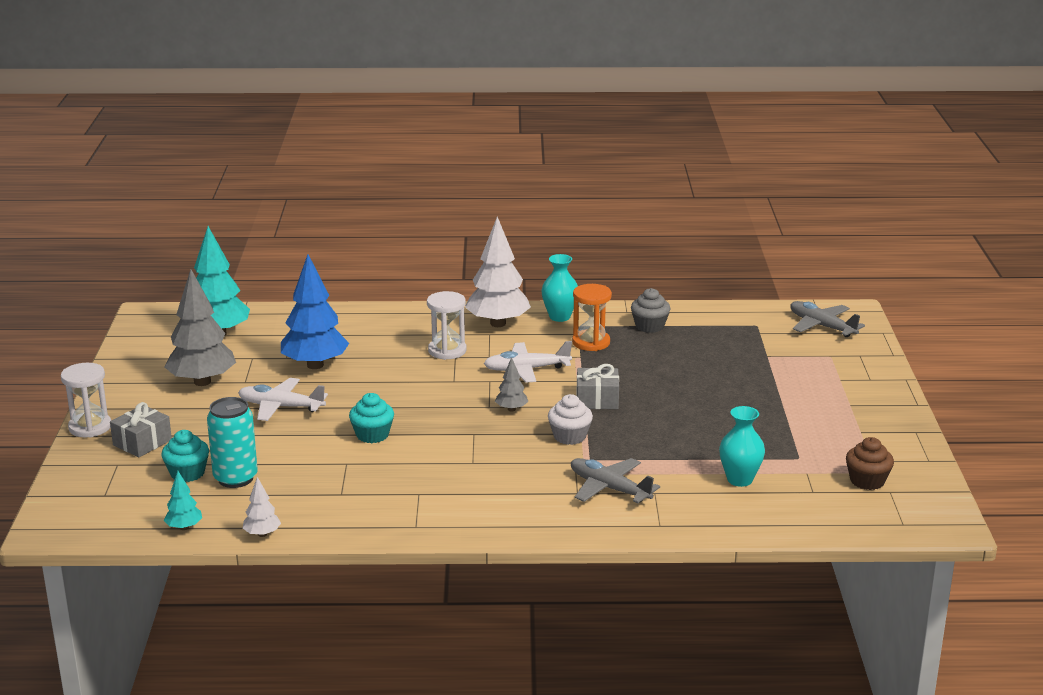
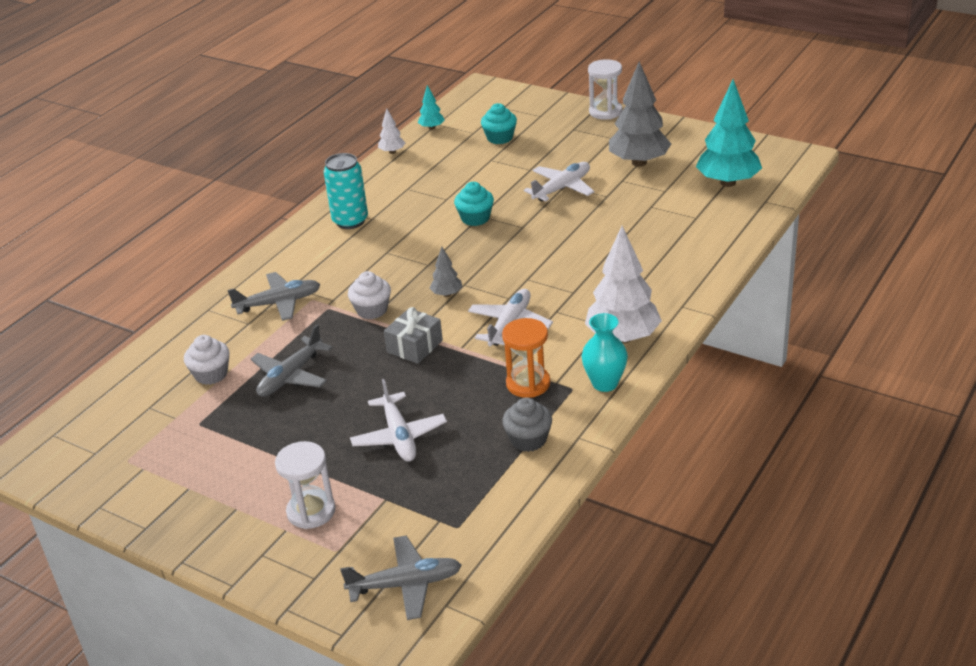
camera: 125 degrees right, 10 degrees up
grey gift [110,402,172,457] -> none
turquoise can [207,397,258,488] -> turquoise can moved to [324,153,368,229]
blue tree [281,254,349,369] -> none
white hourglass [427,291,466,360] -> white hourglass moved to [275,441,336,529]
turquoise vase [719,406,765,487] -> white cupcake [184,335,230,385]
brown cupcake [846,437,894,490] -> none
none -> grey plane [251,324,332,397]
none -> white plane [350,379,447,462]

